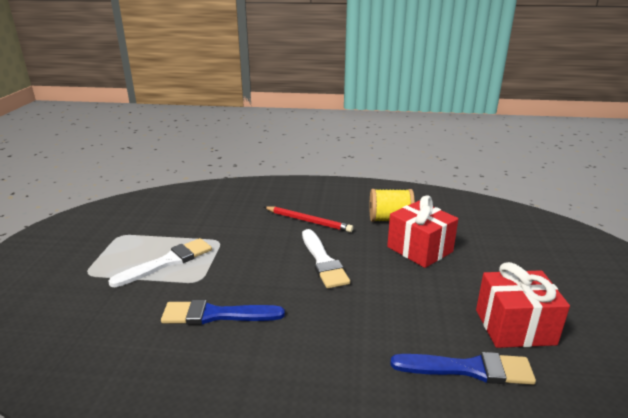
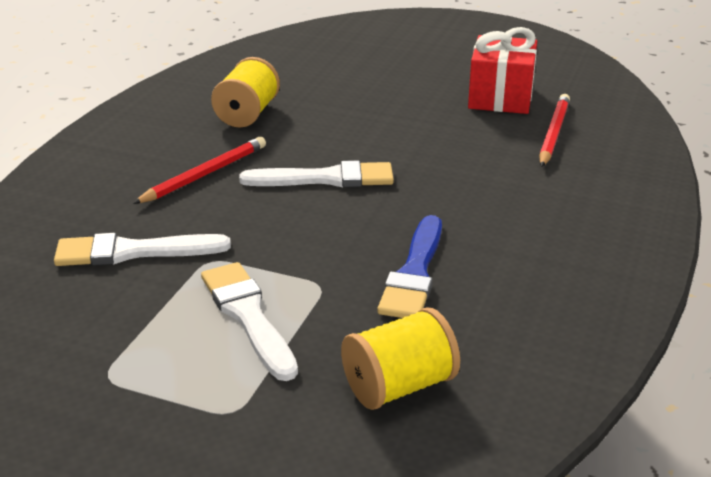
camera: 75 degrees left, 5 degrees up
red gift [387,195,458,268] -> none
blue brush [390,352,536,385] -> red pencil [539,94,570,167]
none -> white brush [54,233,231,266]
none -> yellow spool [341,307,460,410]

